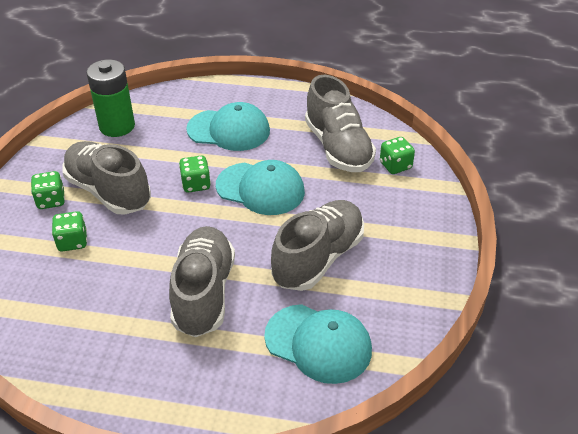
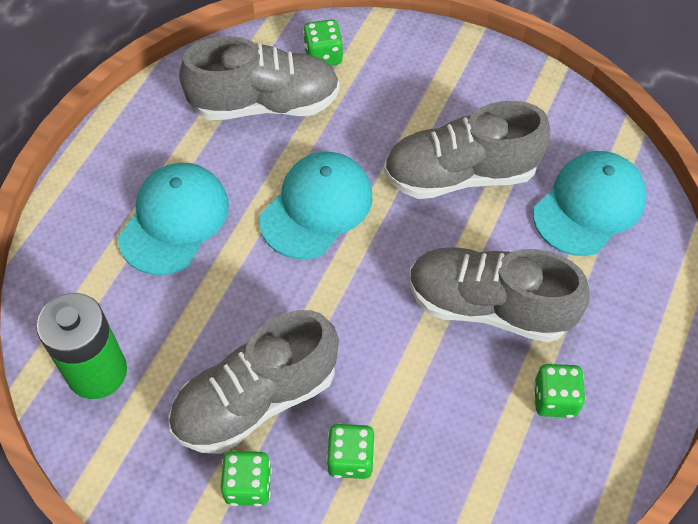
camera: 75 degrees left, 15 degrees up
green dice [179,156,211,193] -> green dice moved to [534,364,586,418]
grey shoe [271,200,364,291] -> grey shoe turned 60 degrees counterclockwise [384,101,550,199]

